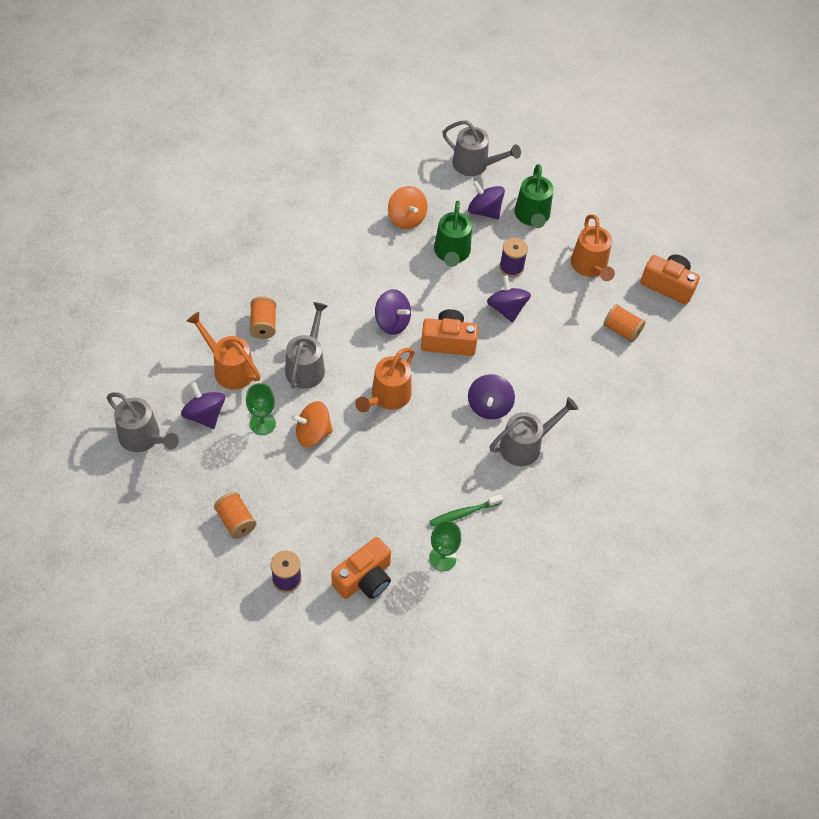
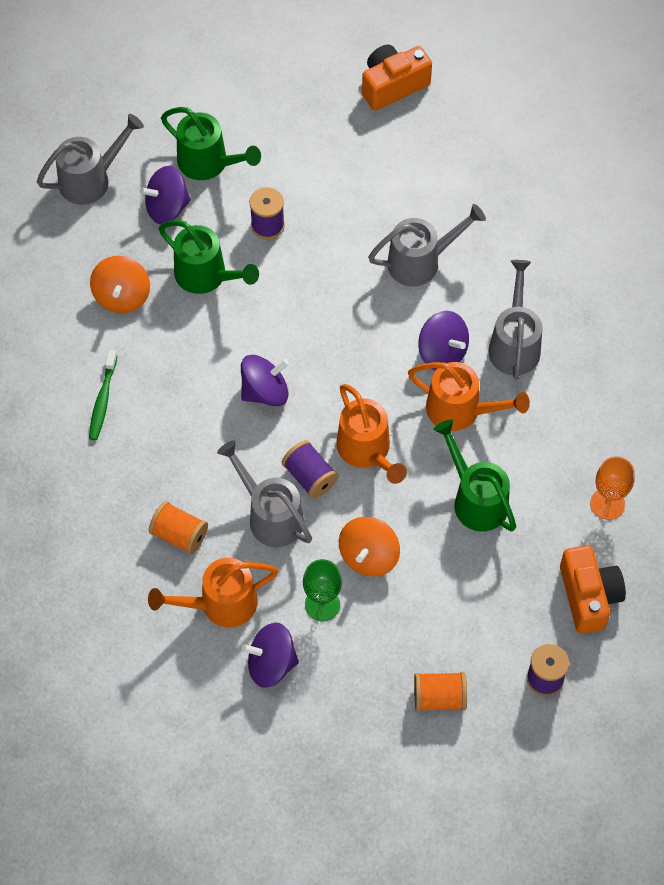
camera: 55 degrees left, 5 degrees up
grey watering can [107,392,179,452] -> grey watering can moved to [368,204,486,286]
orange spinning top [388,186,427,229] -> orange spinning top turned 90 degrees clockwise [90,256,150,313]
orange camera [421,309,478,356] -> none
green goblet [429,521,461,571] -> orange goblet [590,456,635,520]
green toothbrush [430,494,503,526] -> green toothbrush moved to [89,350,117,440]
purple spinning top [487,275,531,323] -> none
orange watering can [571,214,615,281] -> orange watering can moved to [408,362,530,431]
orange spool [603,304,646,343] -> none
none -> purple spool [282,440,338,499]
none -> green watering can [434,420,516,532]

